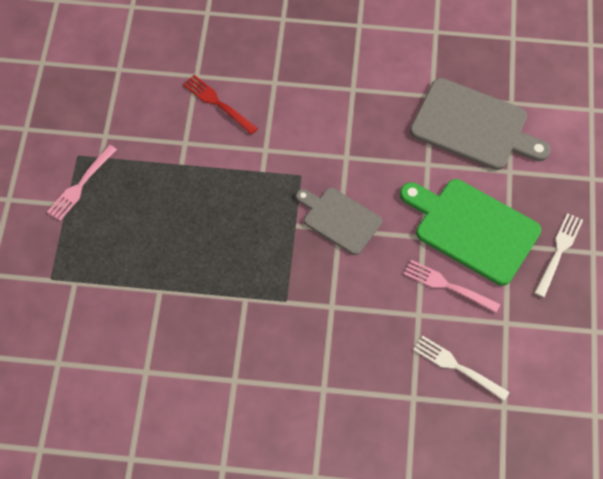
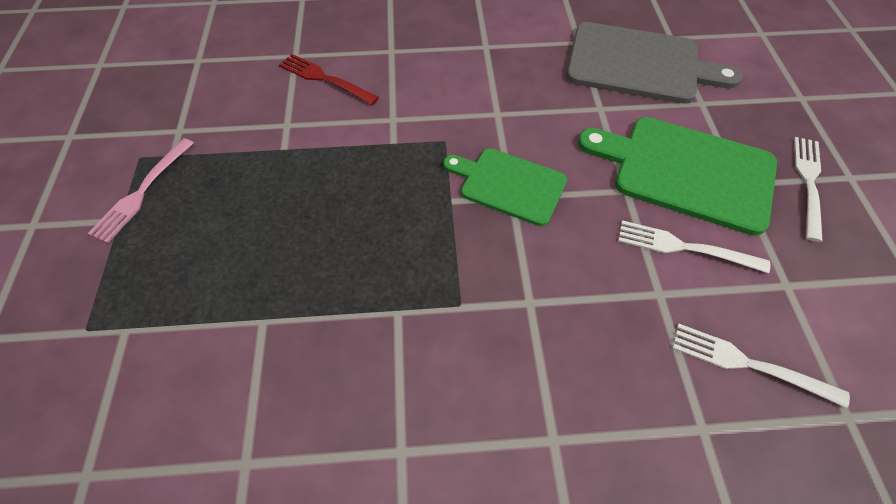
camera: 10 degrees left, 5 degrees down
grey cutting board [296,188,382,255] -> green cutting board [443,148,567,226]
pink fork [404,260,500,313] -> white fork [618,220,770,273]

